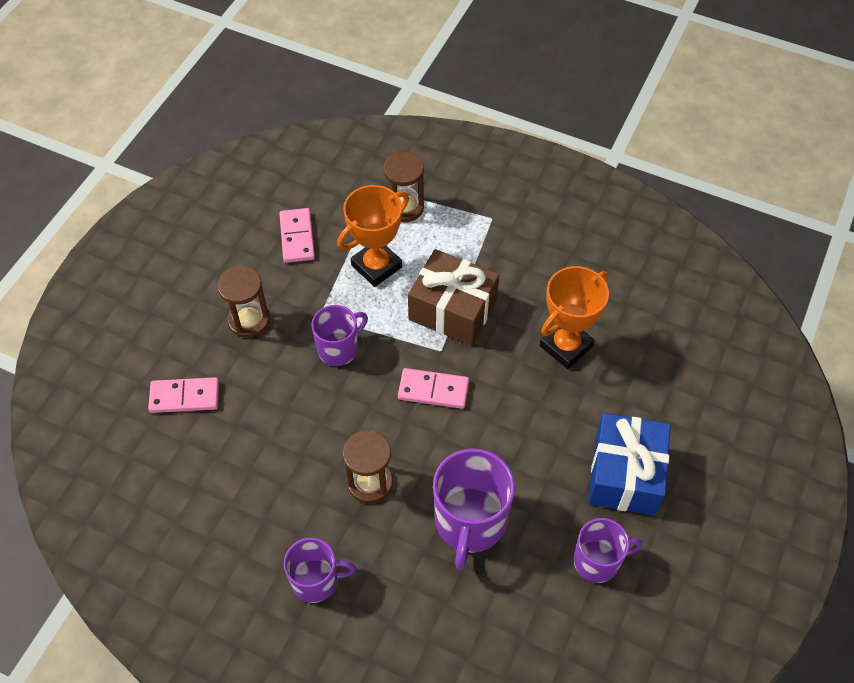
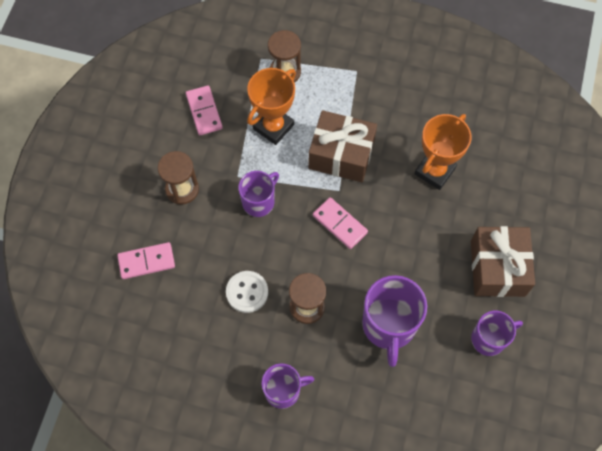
camera: 10 degrees left, 10 degrees up
pink domino [398,368,469,409] -> pink domino turned 45 degrees clockwise [313,197,368,249]
blue gift [588,413,671,516] -> brown gift [471,226,535,297]
none -> white button [226,271,268,313]

